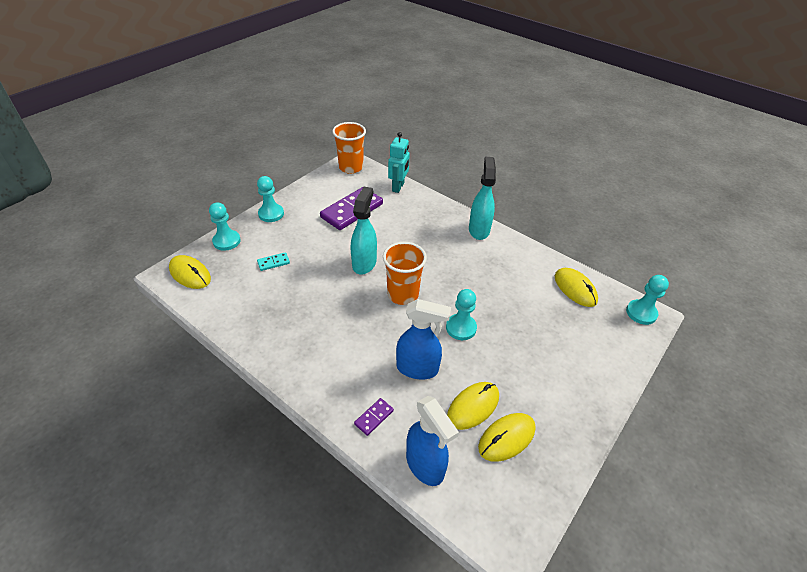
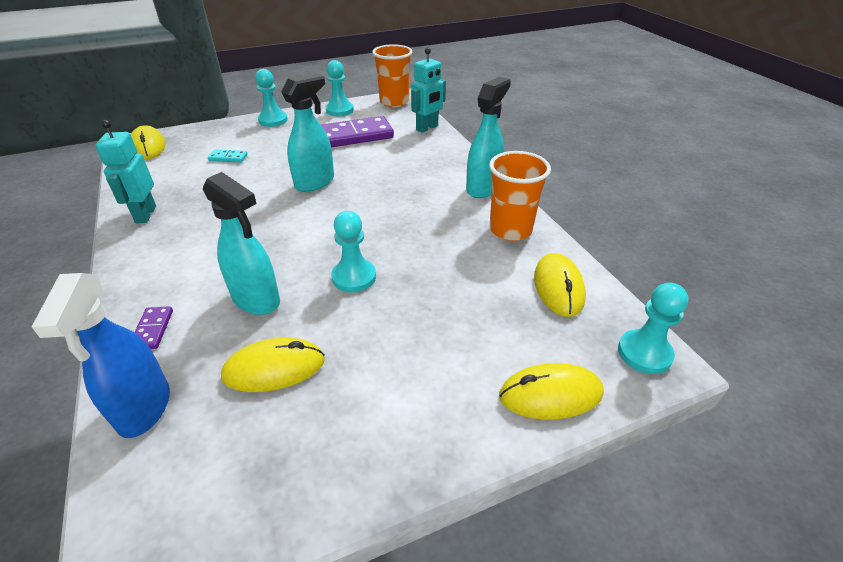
camera: 30 degrees right, 5 degrees down
turquoise pawn [209,203,241,251] -> turquoise pawn moved to [326,60,354,116]
purple domino [354,398,394,436] -> purple domino turned 75 degrees counterclockwise [135,306,173,349]
orange cup [383,242,427,305] -> orange cup moved to [489,151,551,241]
blue spray bottle [396,299,451,379] -> turquoise spray bottle [203,172,280,315]
yellow mouse [478,413,536,462] -> yellow mouse moved to [499,363,604,420]
none -> turquoise robot [95,120,156,223]

